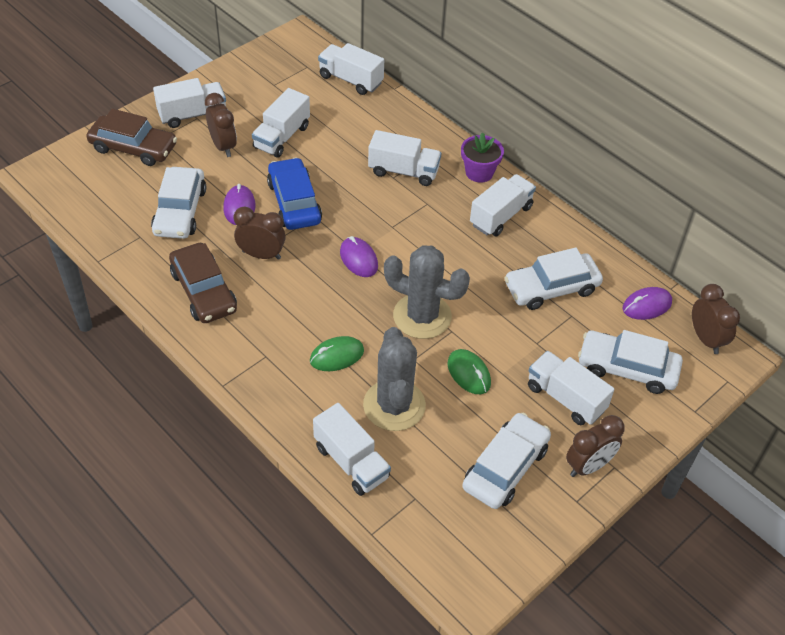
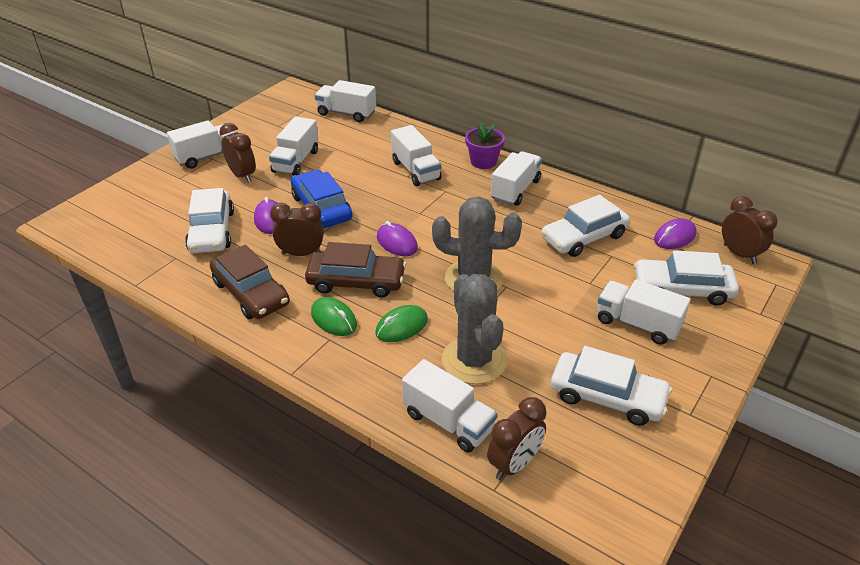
camera: 10 degrees left, 10 degrees down
brown car [86,109,177,166] -> brown car moved to [305,242,406,298]
white truck [368,130,441,186] -> white truck turned 60 degrees clockwise [391,125,441,186]
green mouse [447,349,491,394] -> green mouse moved to [311,297,357,336]
white car [462,413,551,509] -> white car turned 90 degrees clockwise [551,346,672,426]
brown clock [566,415,625,477] -> brown clock moved to [487,397,547,480]

